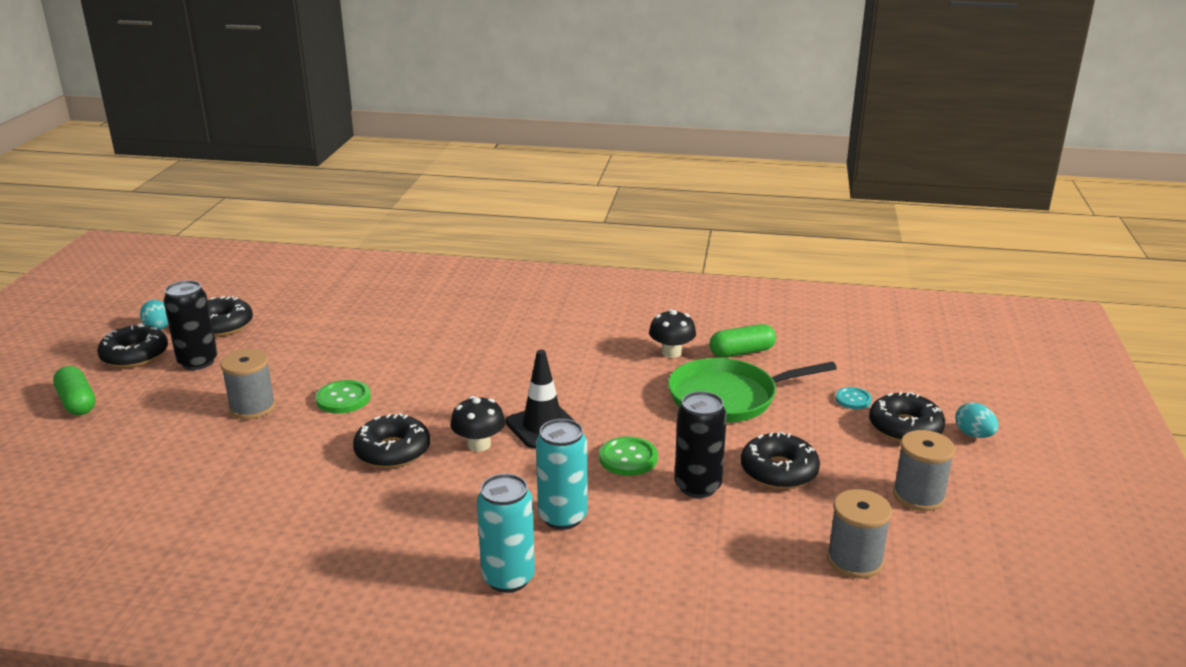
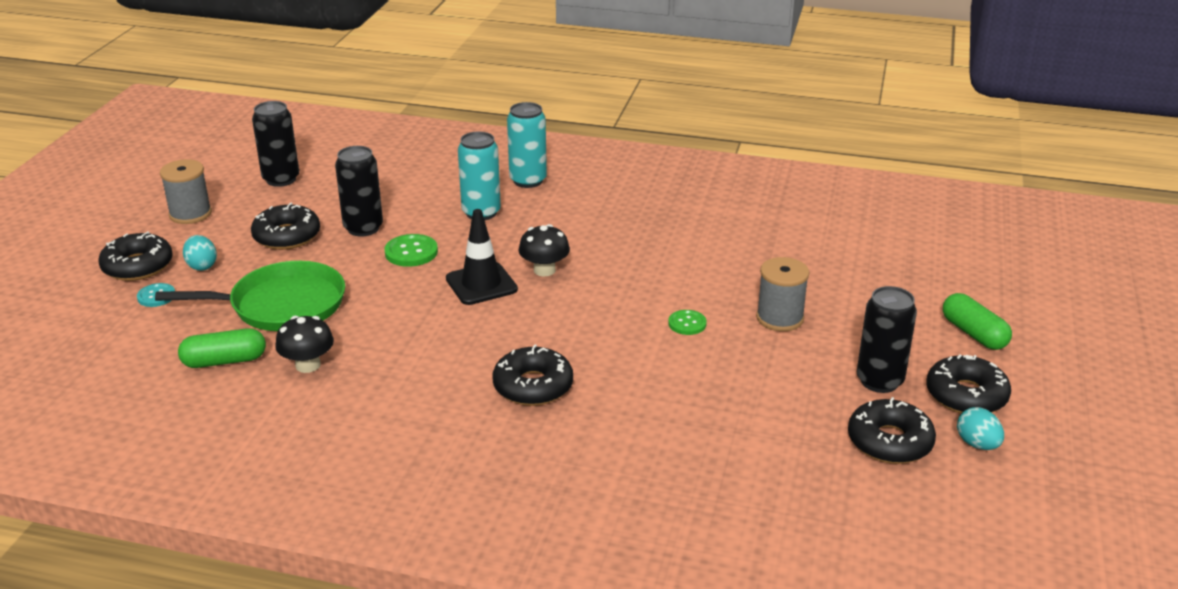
camera: 175 degrees left, 5 degrees up
green button [315,380,371,413] -> green button [668,310,707,335], size x0.66
black donut [353,413,430,468] -> black donut moved to [493,345,573,406]
grey spool [827,489,892,578] -> black can [252,101,299,187]
turquoise egg [955,402,999,438] -> turquoise egg moved to [183,235,217,271]

